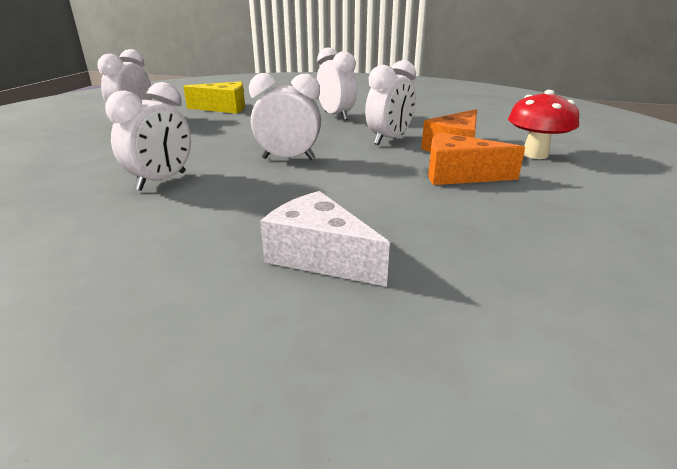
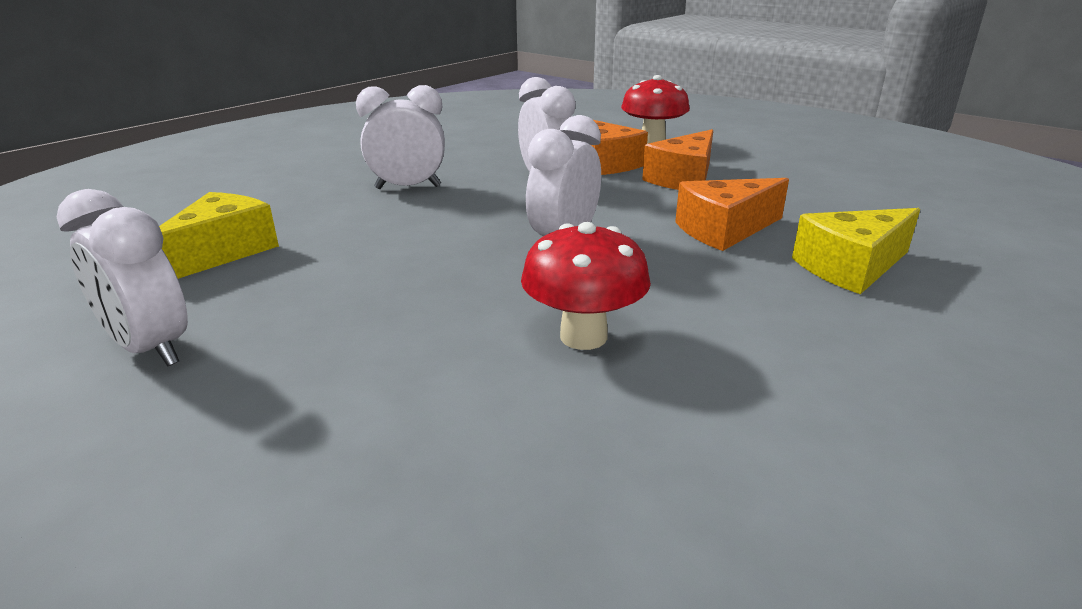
camera: 65 degrees left, 0 degrees up
white clock [105,82,191,191] -> red mushroom [521,222,651,350]
white cheese [260,191,390,287] -> yellow cheese [792,208,920,294]
none -> orange cheese [675,178,789,251]

